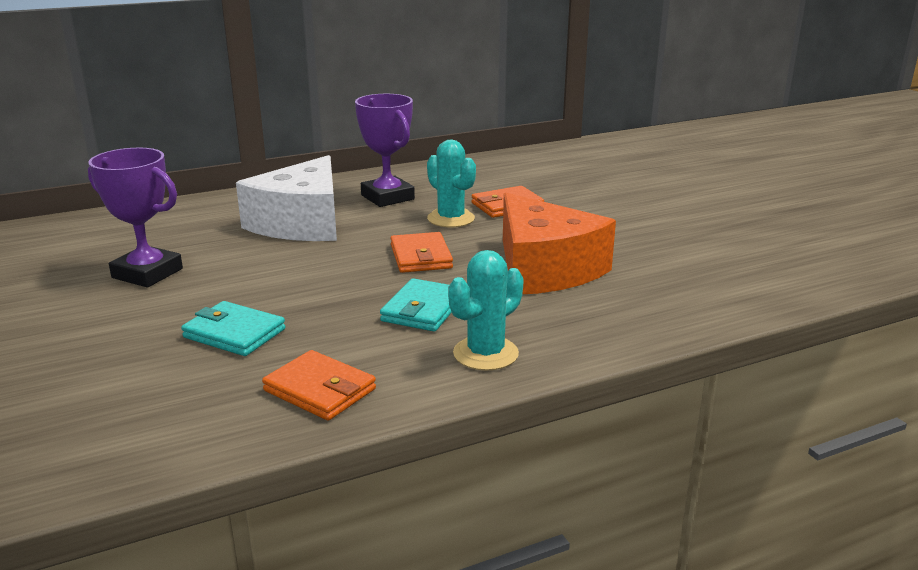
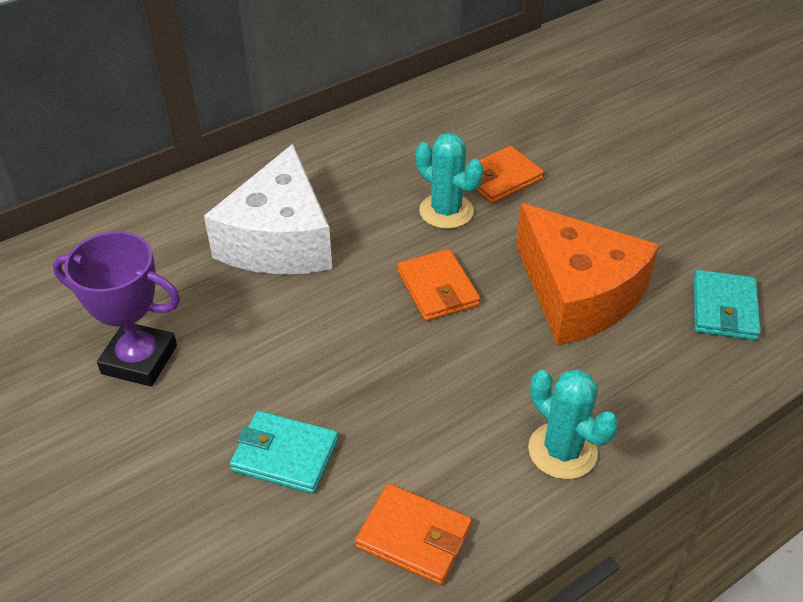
camera: 10 degrees left, 20 degrees up
purple trophy [355,94,415,207] -> none
turquoise wallet [380,278,452,331] -> turquoise wallet moved to [694,270,761,340]
turquoise cactus [448,250,524,371] -> turquoise cactus turned 75 degrees counterclockwise [528,369,618,479]

